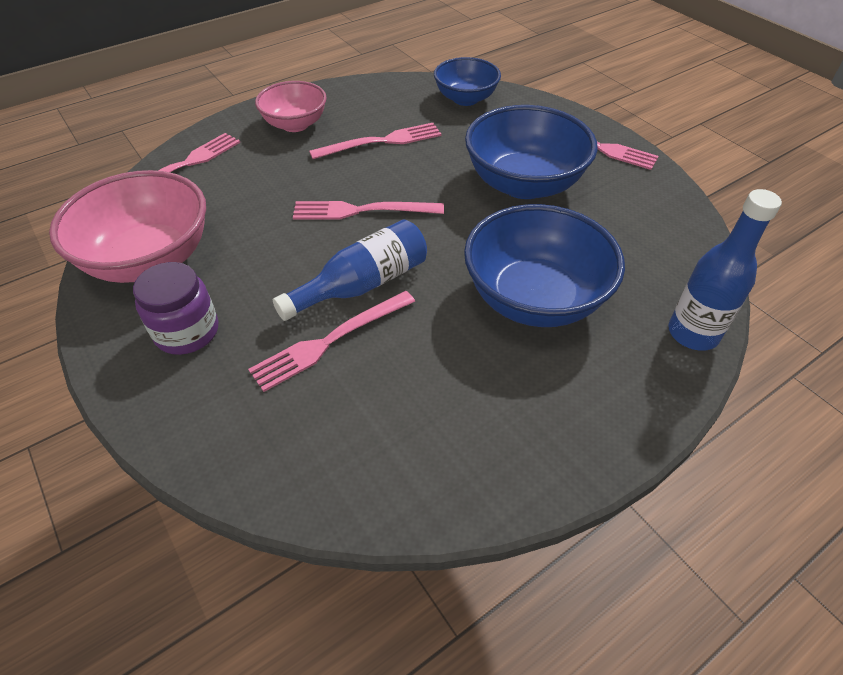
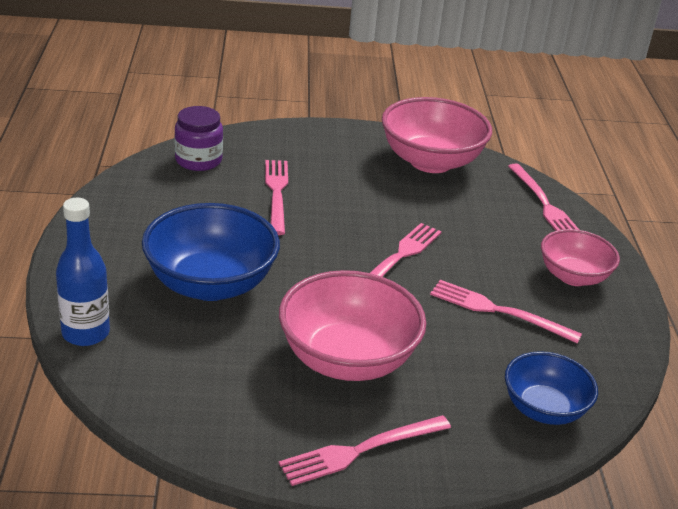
camera: 120 degrees right, 15 degrees down
purple jar [133,262,218,355] -> purple jar moved to [174,106,223,171]
blue bottle [273,220,427,321] -> none
pink fork [309,123,441,159] -> pink fork turned 105 degrees clockwise [430,280,582,344]
blue bowl [465,105,598,199] -> pink bowl [279,270,427,381]

